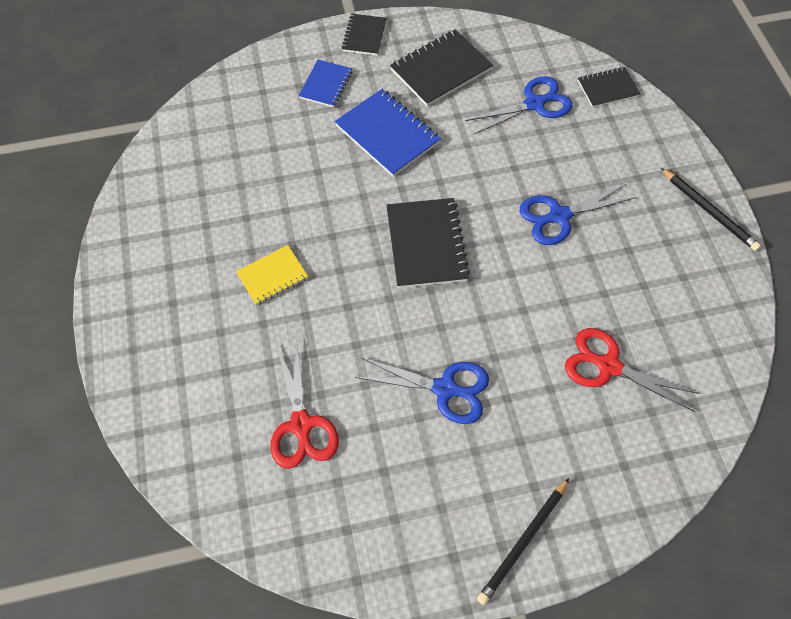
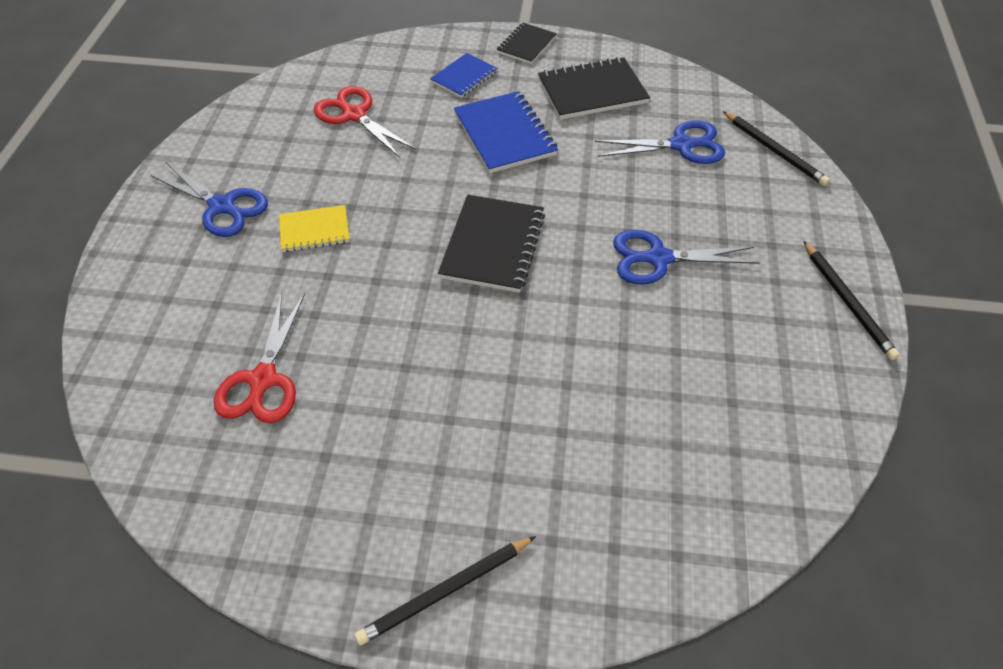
camera: 20 degrees right, 10 degrees down
blue scissors [355,358,489,424] -> blue scissors moved to [150,162,268,237]
red scissors [565,328,700,411] -> red scissors moved to [314,86,416,158]
black notebook [578,67,640,108] -> black pencil [723,111,830,186]

